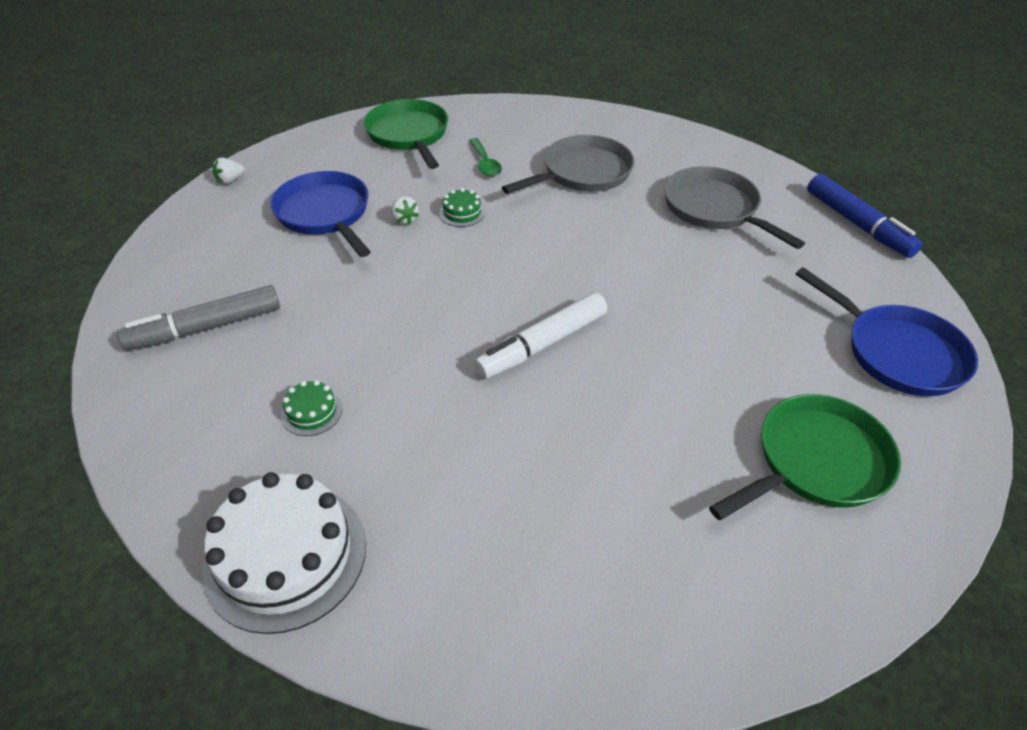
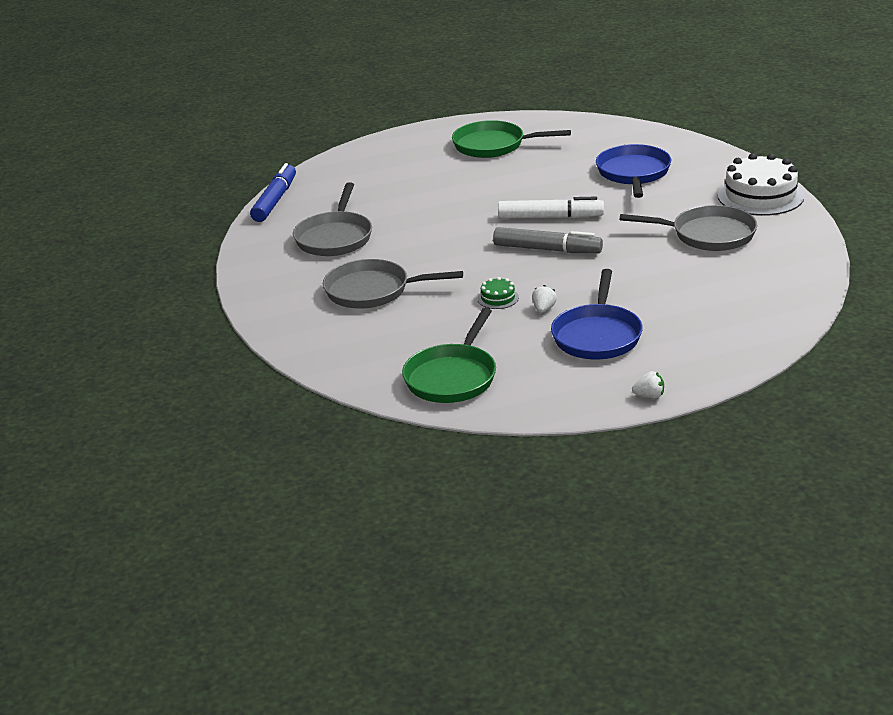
camera: 135 degrees left, 15 degrees down
grey marker [117,285,280,351] -> grey marker moved to [493,227,603,253]
green cake [281,380,343,436] -> grey pan [619,205,757,251]
green spoon [469,138,502,177] -> none
blue pan [796,267,978,396] -> blue pan moved to [596,144,671,198]

